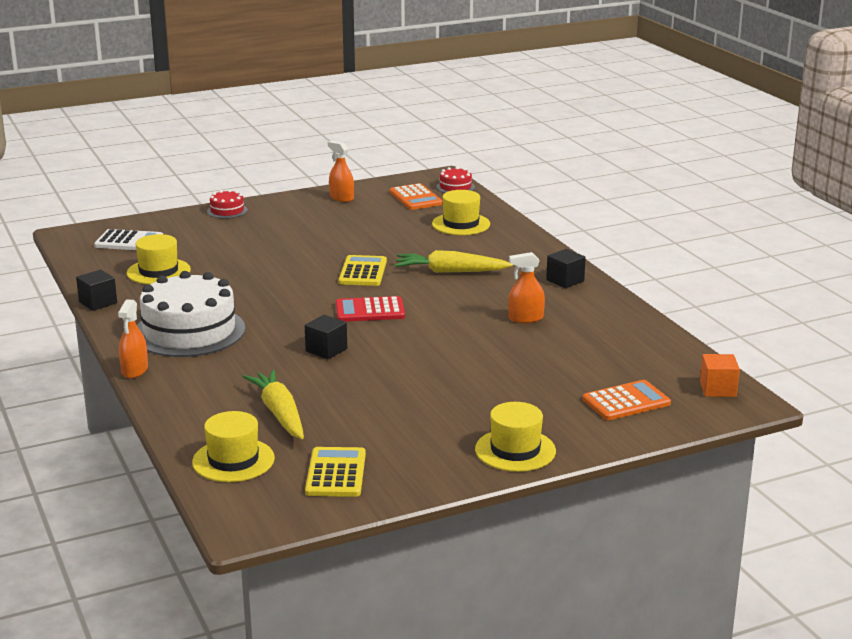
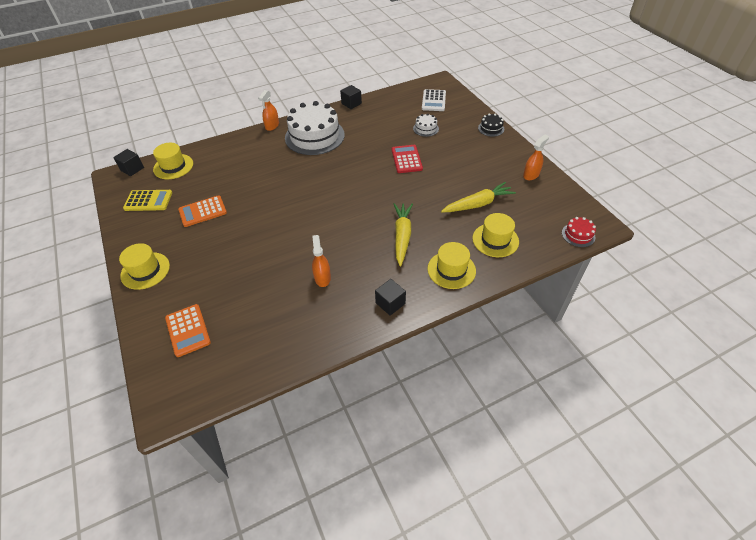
camera: 90 degrees right, 25 degrees up
orange spray bottle [118,299,148,378] -> orange spray bottle turned 75 degrees counterclockwise [258,90,279,131]
yellow hat [127,234,191,285] -> yellow hat moved to [427,242,476,289]
red cake [207,189,247,219] -> black cake [478,113,504,137]
yellow carrot [243,370,304,439] -> yellow carrot moved to [441,182,516,212]
black cube [305,315,347,359] -> black cube moved to [113,149,144,176]
red calculator [336,296,405,322] -> red calculator moved to [392,145,423,173]
yellow calculator [339,255,387,286] -> none
orange calculator [389,183,443,210] -> orange calculator moved to [178,195,227,227]
orange cube [700,354,740,397] -> none
none -> white cake [413,114,439,137]

